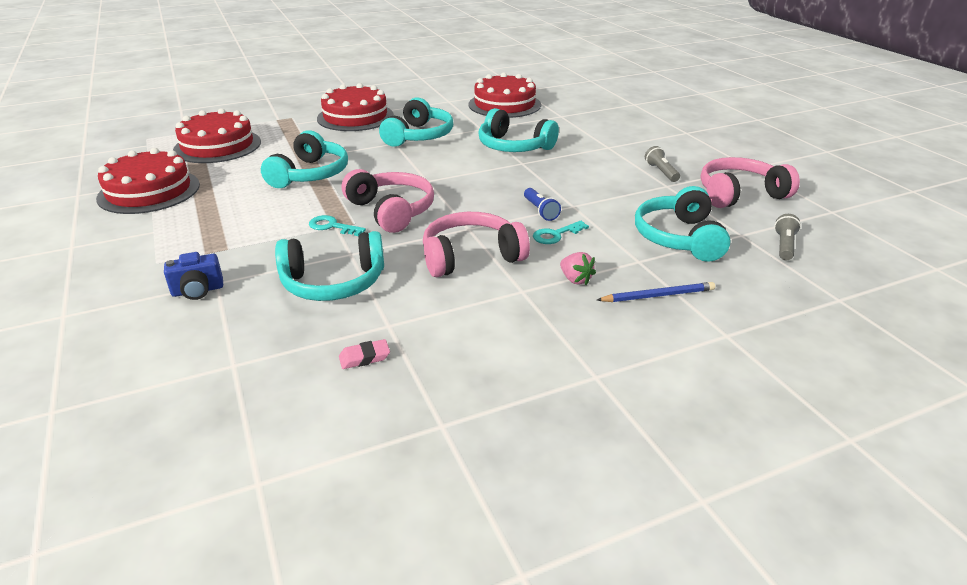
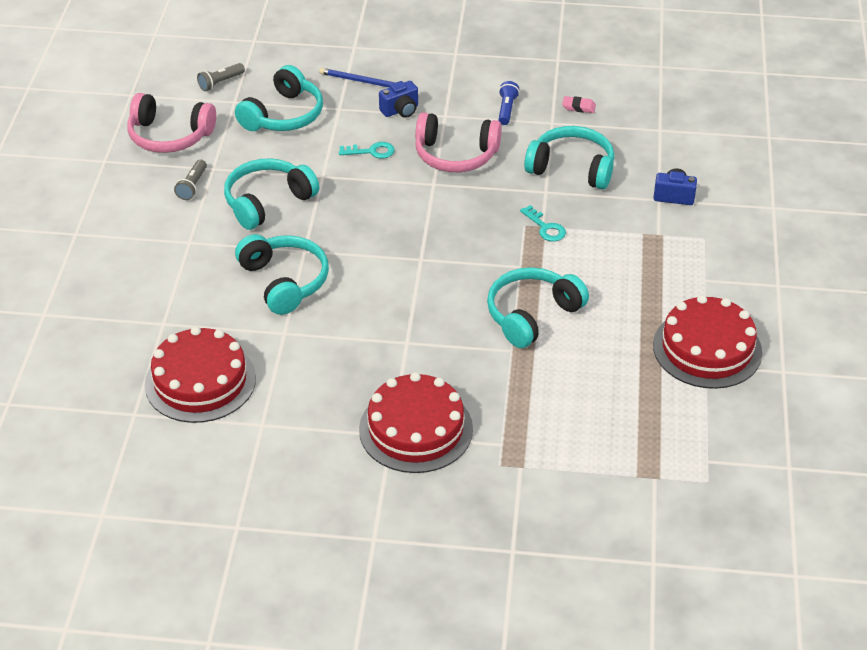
camera: 150 degrees left, 10 degrees up
red cake [173,108,261,163] -> none
pink headphones [342,169,434,233] -> none
turquoise headphones [379,98,453,147] -> turquoise headphones moved to [224,158,319,230]
blue flashlight [524,188,561,221] -> blue flashlight moved to [499,81,520,125]
pink strawberry [560,252,596,285] -> blue camera [379,81,418,118]

